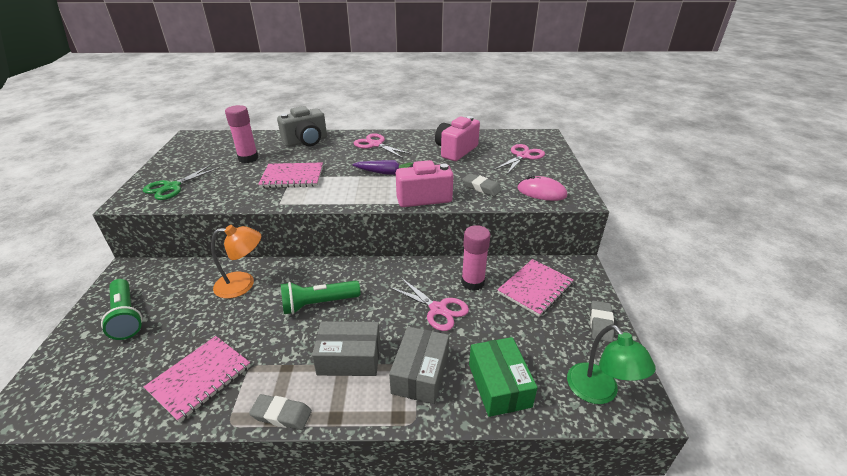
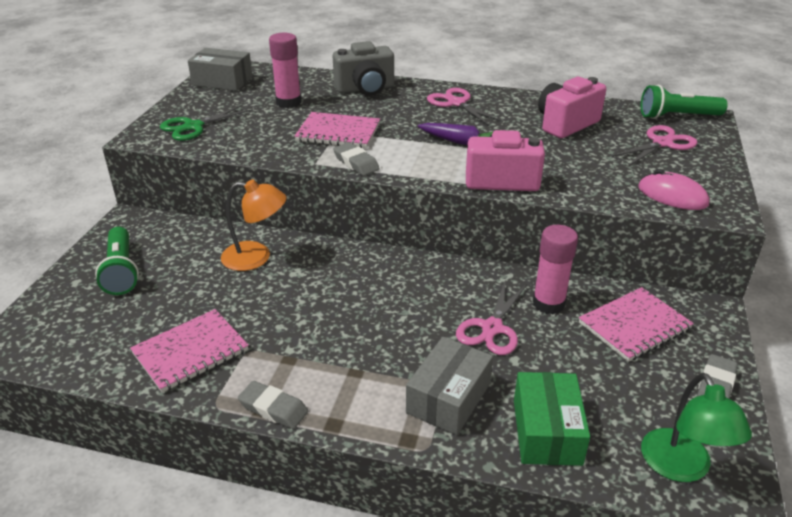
camera: 15 degrees right, 0 degrees up
green flashlight [280,281,360,314] -> green flashlight moved to [641,85,728,119]
grey box [312,321,380,376] -> grey box moved to [188,48,253,91]
pink scissors [389,277,469,331] -> pink scissors turned 60 degrees clockwise [456,282,527,355]
grey eraser [462,173,502,196] -> grey eraser moved to [333,142,380,176]

